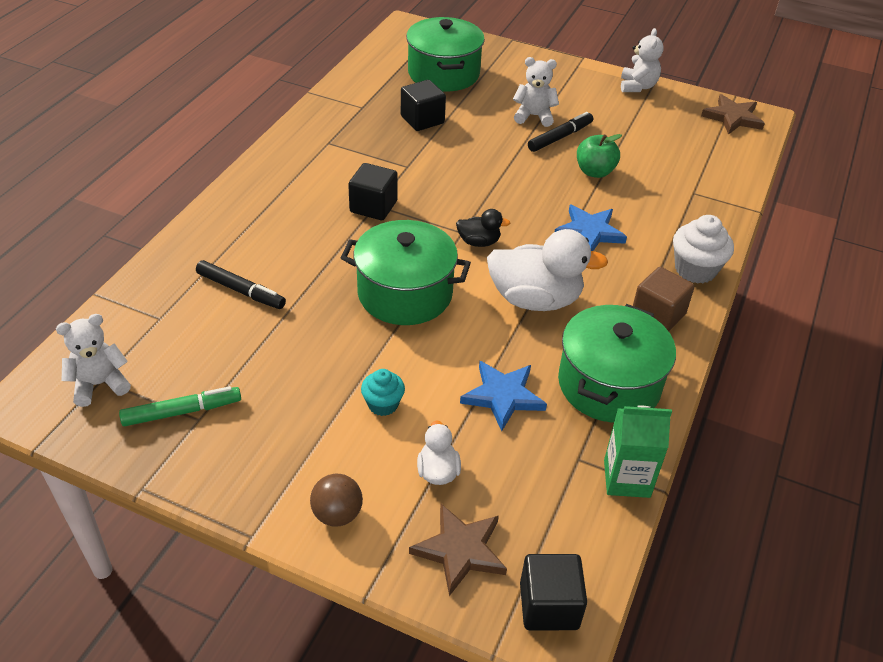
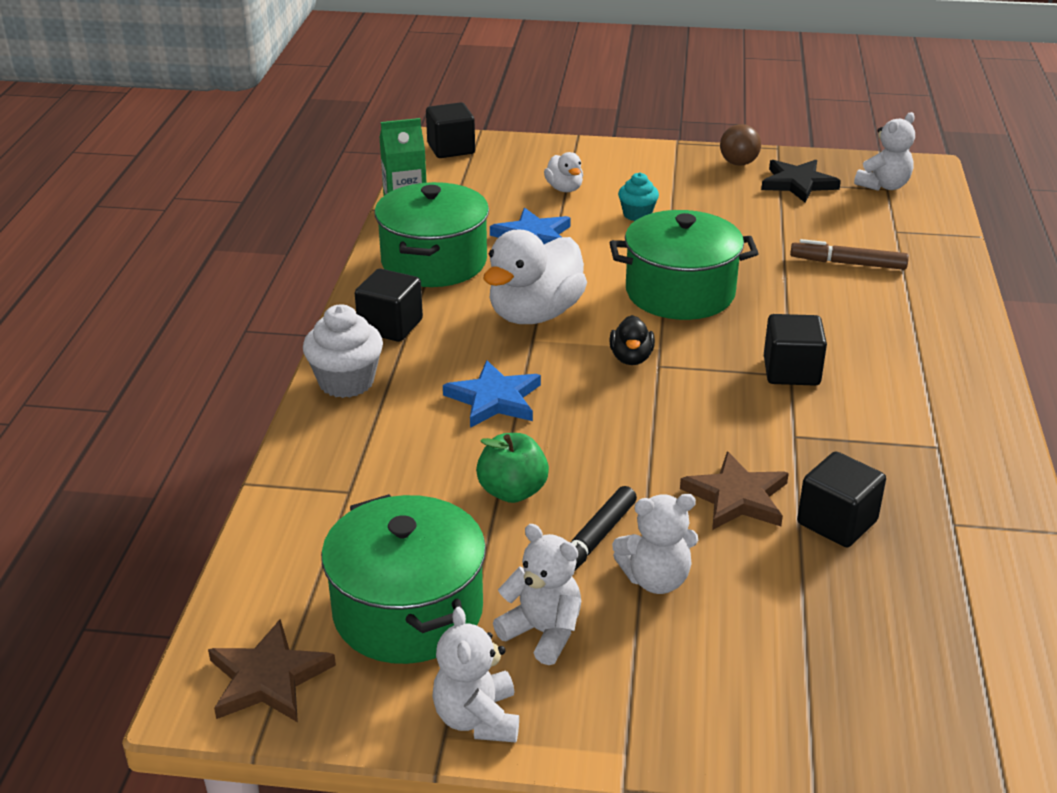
camera: 165 degrees right, 10 degrees down
green marker [119,386,241,426] -> black star [761,160,841,203]
black marker [196,260,286,309] -> brown marker [790,239,909,270]
brown ball [310,474,363,527] -> brown ball moved to [720,124,761,166]
green pot [406,17,485,92] -> green pot moved to [321,494,486,664]
brown star [409,504,507,596] -> brown star moved to [680,451,789,530]
black duck [456,209,510,247] -> black duck turned 75 degrees counterclockwise [609,315,655,365]
white duck [487,229,608,311] -> white duck turned 45 degrees counterclockwise [484,229,587,324]
brown cube [633,267,695,331] -> black cube [355,269,423,342]
none -> white teddy bear [493,524,581,665]

